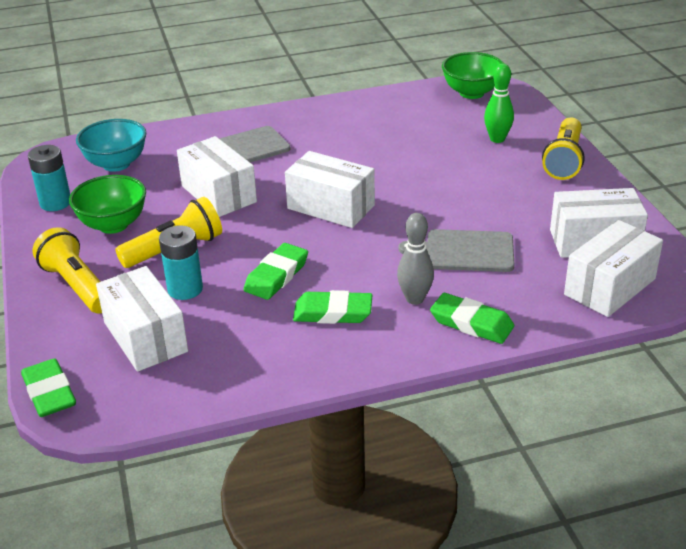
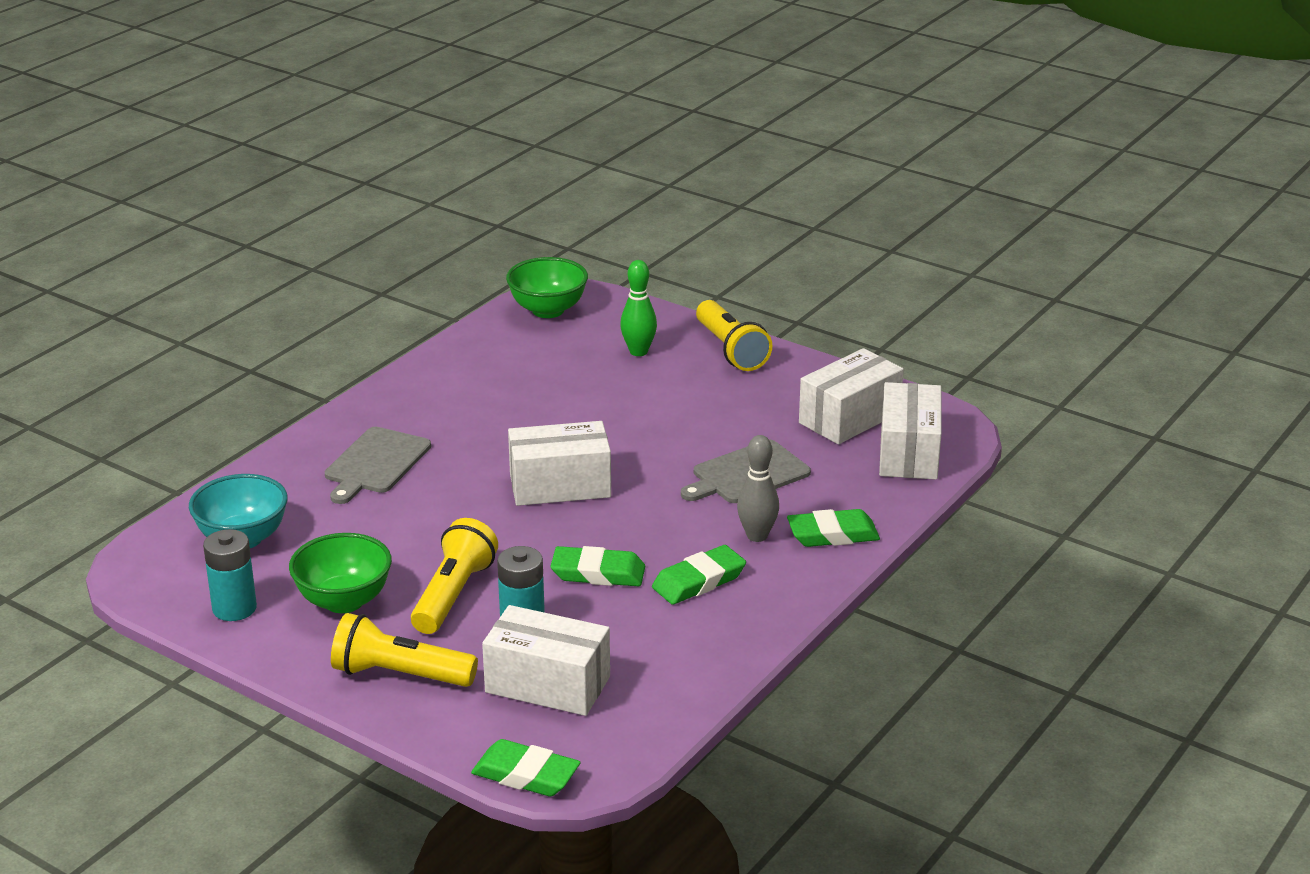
camera: 40 degrees left, 5 degrees down
white box [177,136,257,217] -> none
green eraser [244,243,308,300] -> green eraser turned 75 degrees counterclockwise [550,546,645,586]

